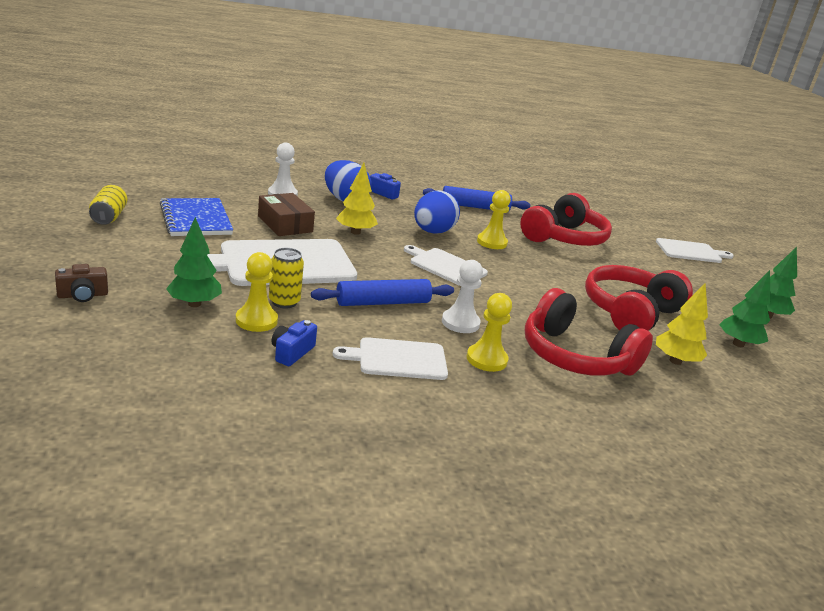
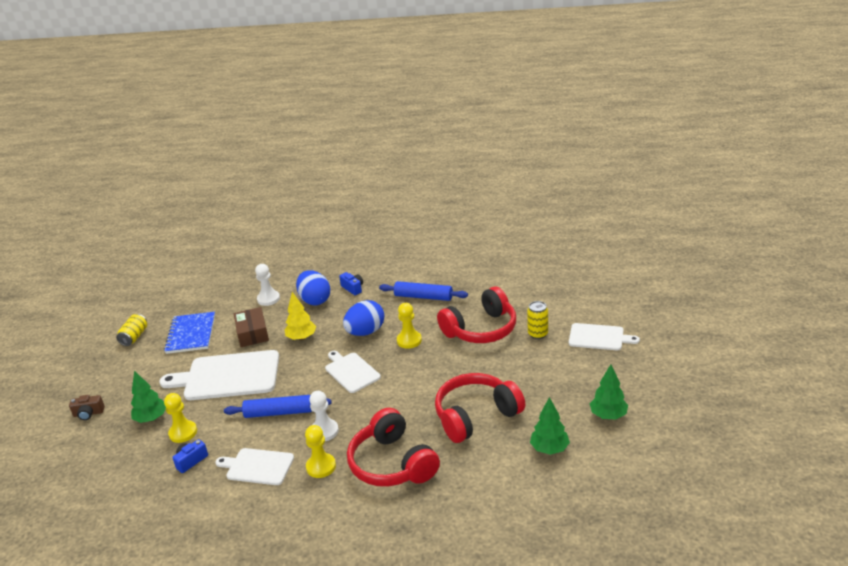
camera: 25 degrees right, 5 degrees up
yellow can [269,248,304,308] -> yellow can moved to [527,301,548,339]
yellow tree [656,283,708,365] -> none

